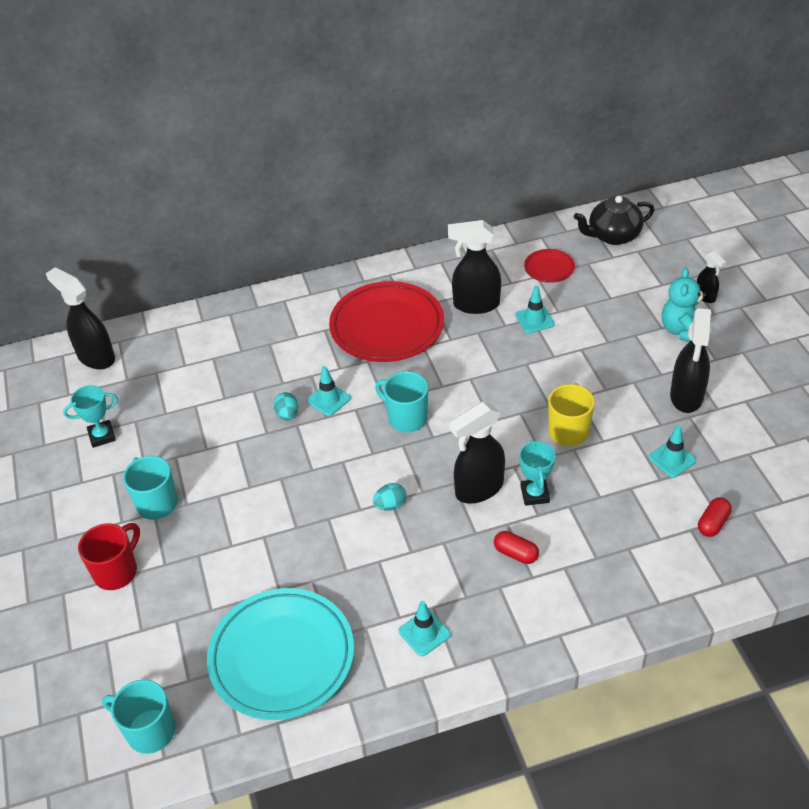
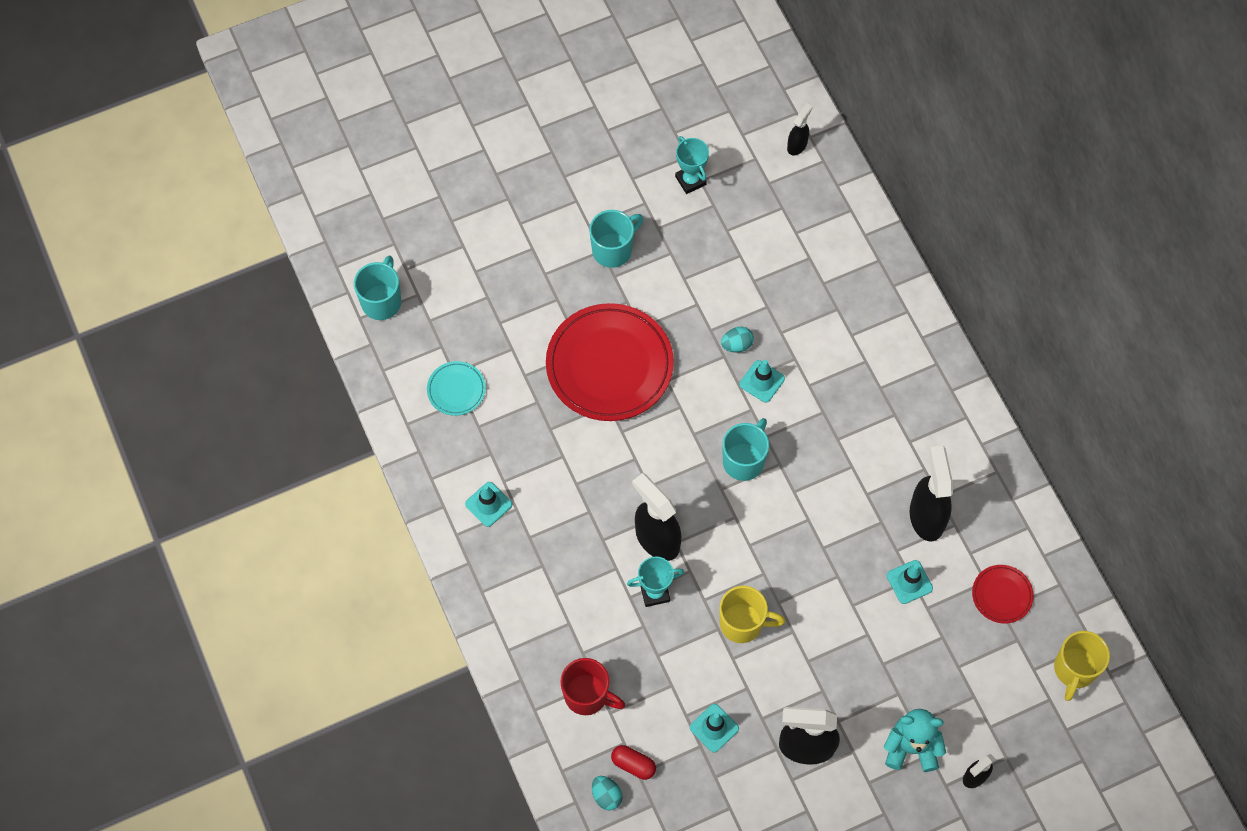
camera: 80 degrees right, 20 degrees up
black spray bottle [46,267,115,369] -> black spray bottle [787,103,812,156], size x0.53
red mug [78,523,140,590] -> red mug moved to [560,658,625,715]
turquoise plate [207,588,354,720] -> turquoise plate [427,361,486,416], size x0.46
red plate [329,281,444,362] -> red plate moved to [546,303,674,421]
turquoise egg [373,483,407,511] -> turquoise egg moved to [592,776,623,811]
red capsule [494,531,539,564] -> none
black teapot [574,196,654,245] -> yellow mug [1054,631,1110,701]

